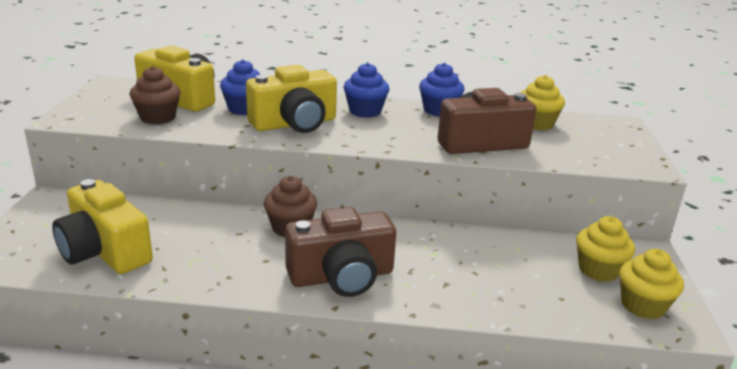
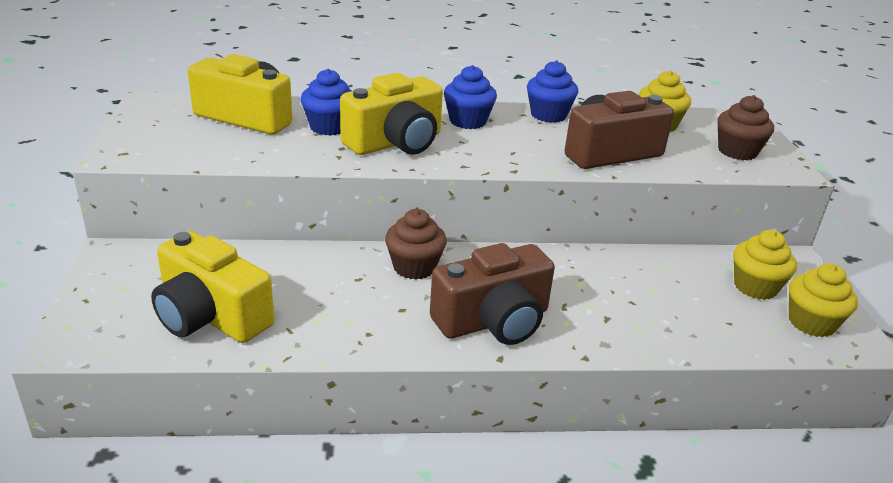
camera: 10 degrees left, 5 degrees up
brown cupcake [129,66,181,125] -> brown cupcake moved to [717,95,774,160]

